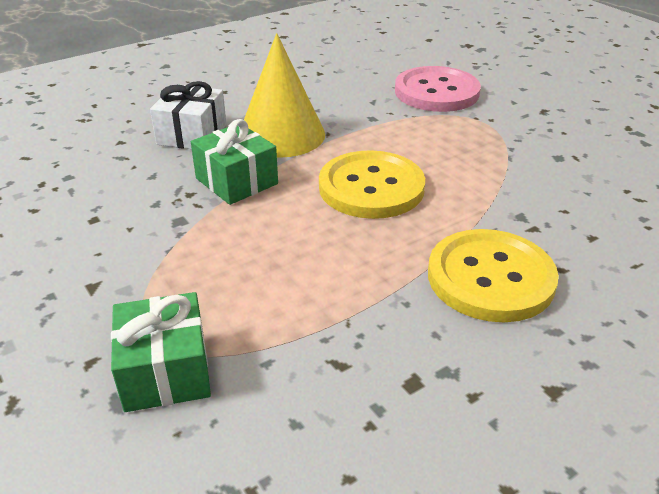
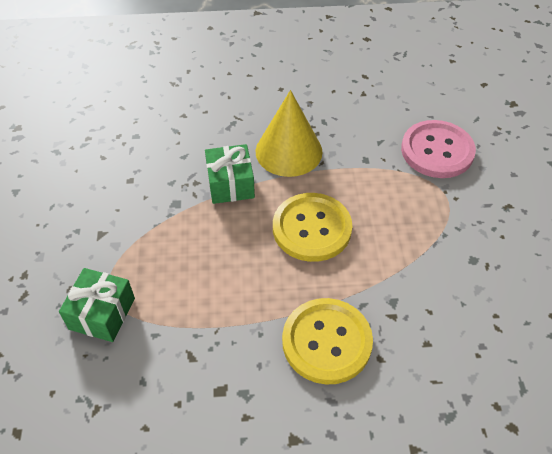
camera: 30 degrees right, 15 degrees up
white gift [150,81,226,149] -> none

